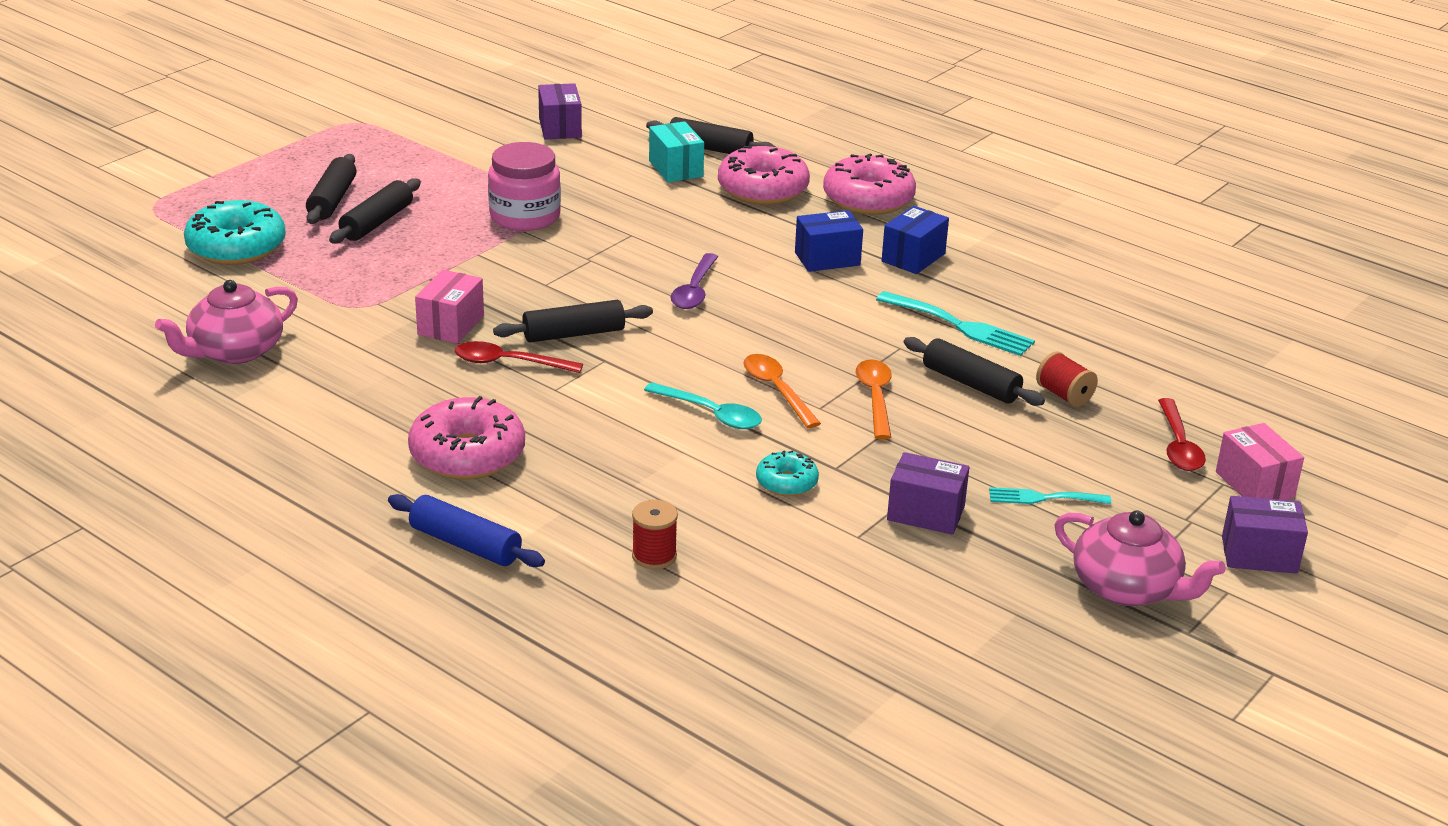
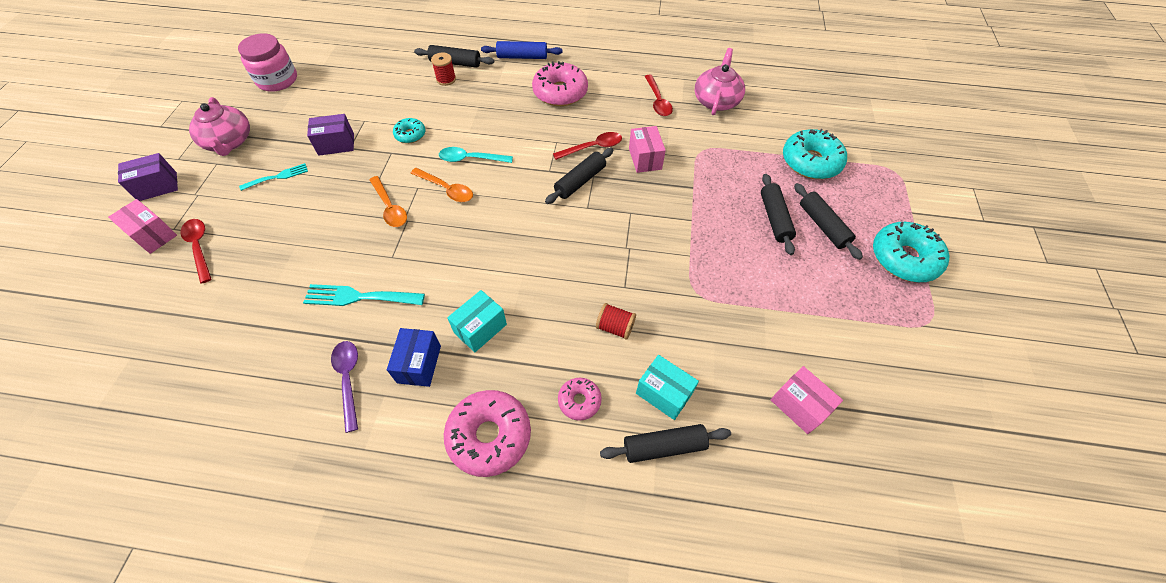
camera: 150 degrees right, 25 degrees up
pink jar [488,142,561,231] -> pink jar moved to [238,33,297,92]
purple box [538,83,582,139] -> pink box [771,366,843,434]
purple spoon [671,253,718,309] -> purple spoon moved to [331,341,358,433]
pink donut [718,146,810,205] -> pink donut [558,378,602,420], size x0.53
blue box [795,210,863,272] -> turquoise box [447,290,507,352]
black rolling pin [904,337,1045,406] -> black rolling pin moved to [414,45,494,68]
red spool [1036,351,1098,407] -> red spool moved to [596,303,636,340]
pink teapot [1054,510,1226,606] -> pink teapot turned 120 degrees counterclockwise [189,97,250,156]
none -> red spoon [645,74,673,116]
none -> turquoise donut [873,222,950,282]

